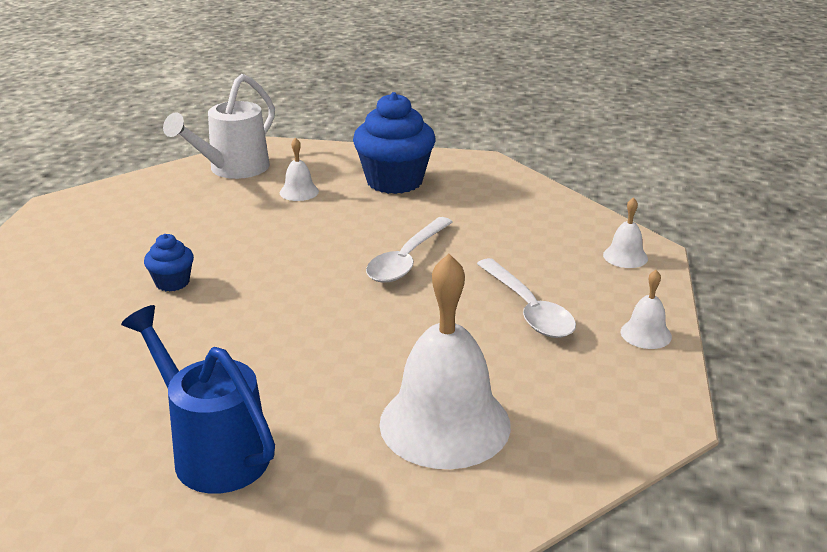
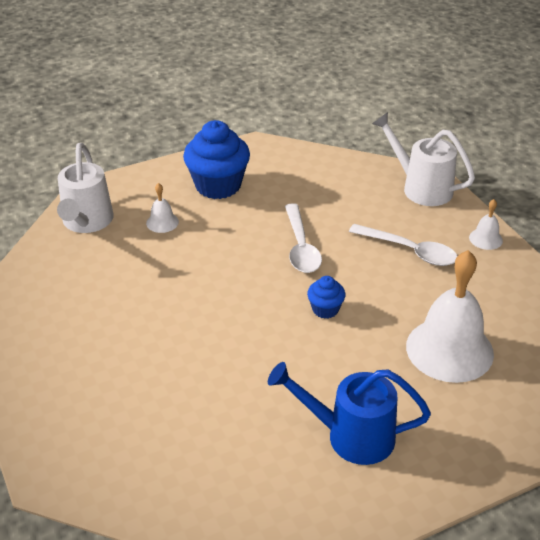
camera: 35 degrees left, 10 degrees up
blue cupcake [144,234,194,291] -> blue cupcake moved to [307,276,345,319]
white bell [603,197,648,268] -> white watering can [372,112,475,206]

